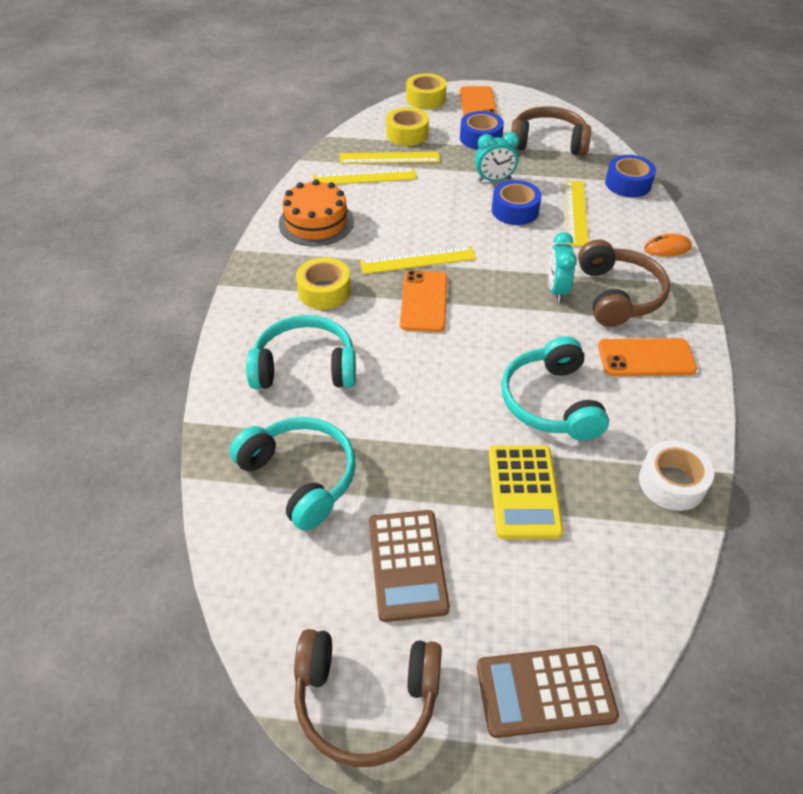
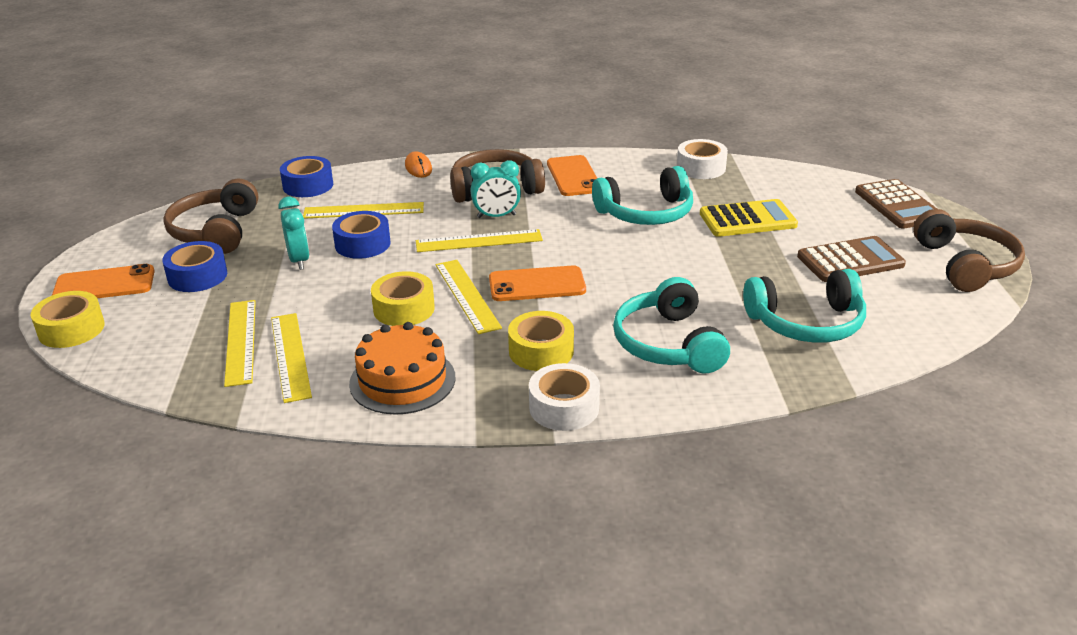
camera: 100 degrees left, 15 degrees down
turquoise headphones [229,417,356,531] -> turquoise headphones turned 135 degrees counterclockwise [743,269,866,343]
yellow tape [386,107,429,146] -> yellow tape moved to [371,271,435,326]
none -> yellow ruler [416,229,543,252]
none -> white tape [529,363,600,431]

